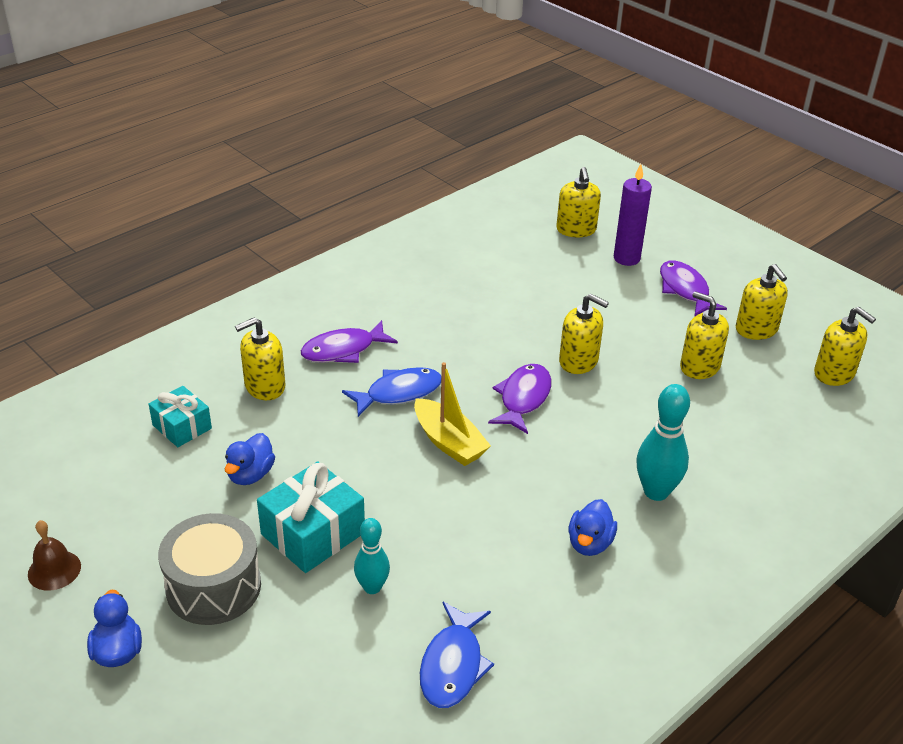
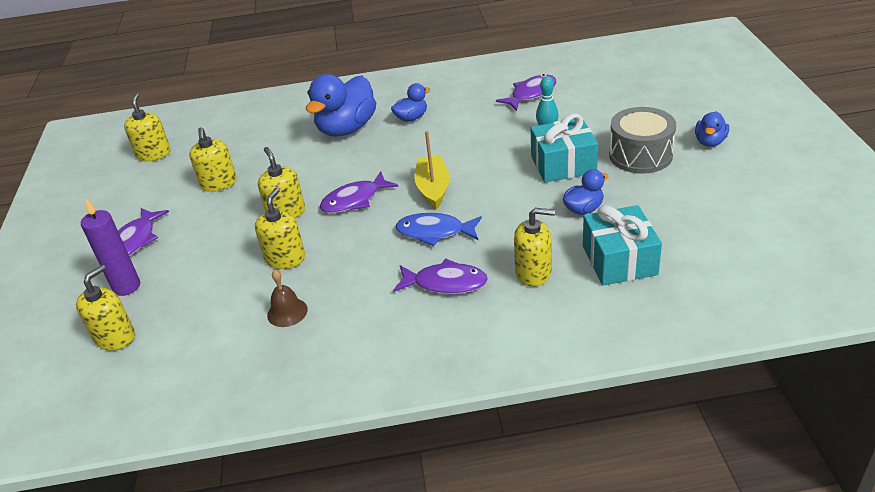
camera: 140 degrees left, 0 degrees up
brown bell [28,520,81,591] -> brown bell moved to [267,270,308,327]
turquoise gift [149,386,212,447] -> turquoise gift [583,205,662,286], size x1.58
blue fish [420,602,494,708] -> purple fish [496,74,557,111]
turquoise bowling pin [636,384,690,501] -> blue duck [306,74,376,137]
yellow soap dispenser [736,264,788,340] -> yellow soap dispenser moved to [255,188,305,269]

